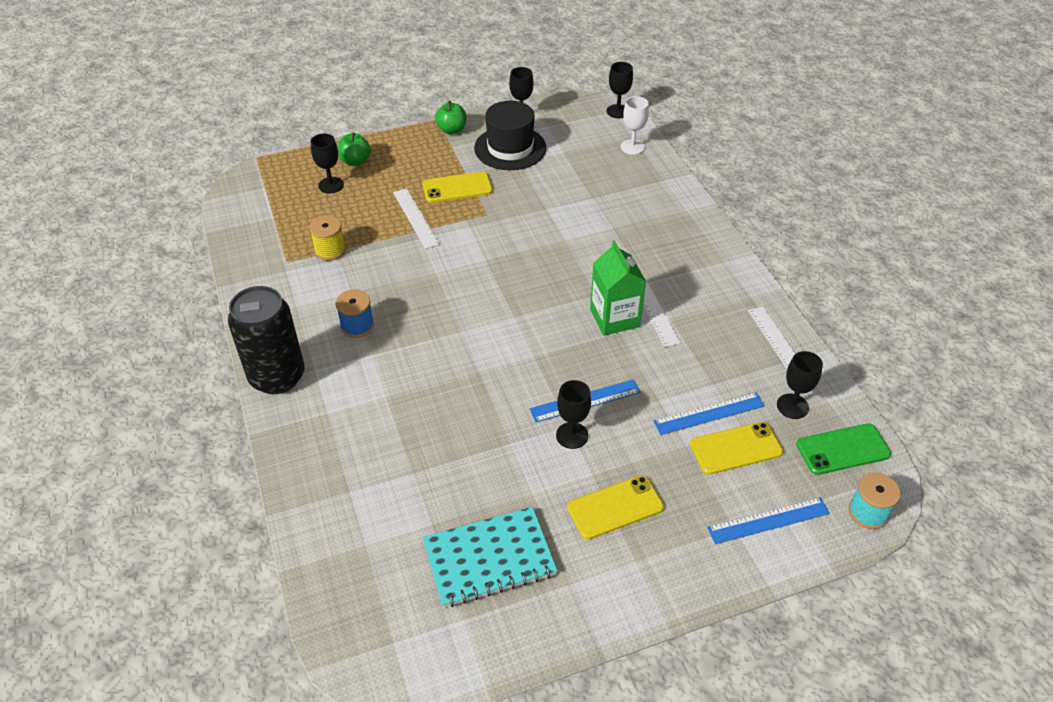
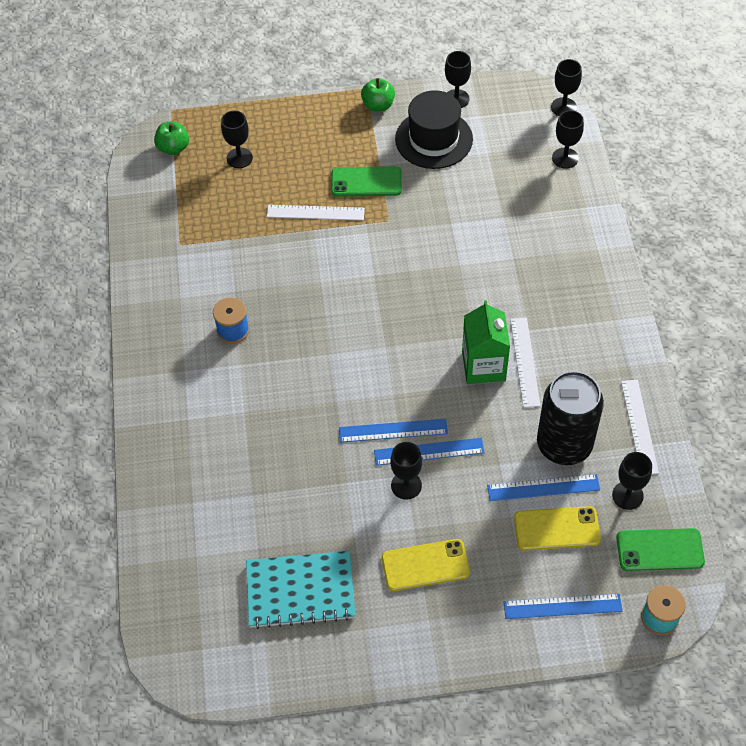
camera: 15 degrees right, 10 degrees up
black can [228,286,305,394] -> black can moved to [537,371,604,465]
yellow spool [309,216,346,261] -> none
green apple [338,132,371,166] -> green apple moved to [154,121,189,155]
white ruler [393,188,440,249] -> white ruler turned 75 degrees counterclockwise [267,205,365,221]
yellow phone [422,172,493,203] -> green phone [331,166,402,197]
white goblet [621,96,649,155] -> black goblet [552,110,584,169]
none -> blue ruler [339,419,448,443]

